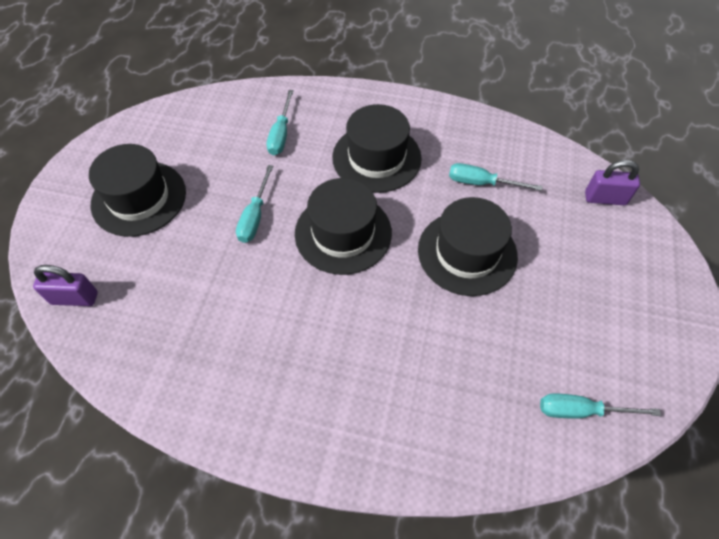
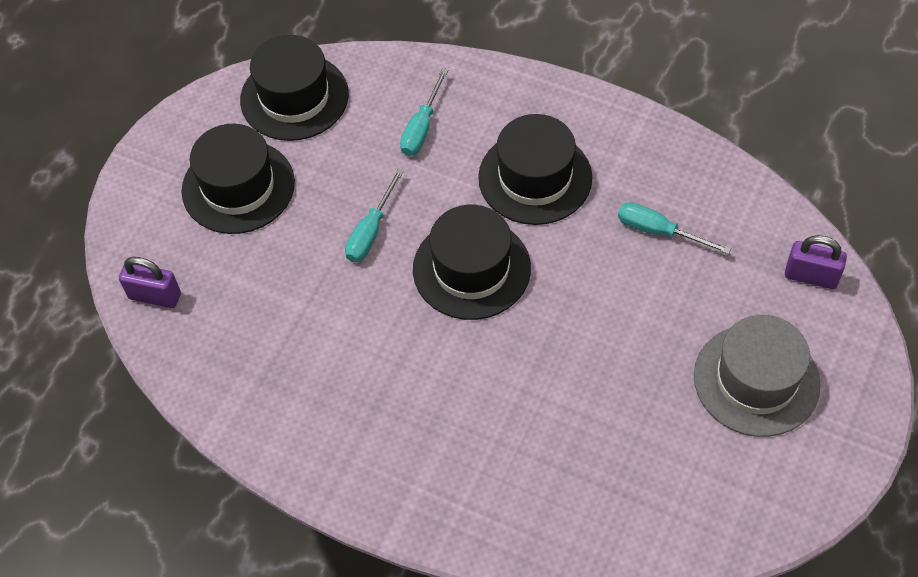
camera: 15 degrees right, 0 degrees up
black hat [418,197,518,296] -> black hat moved to [240,35,349,141]
turquoise screwdriver [540,393,661,419] -> none
none -> grey hat [694,315,820,437]

